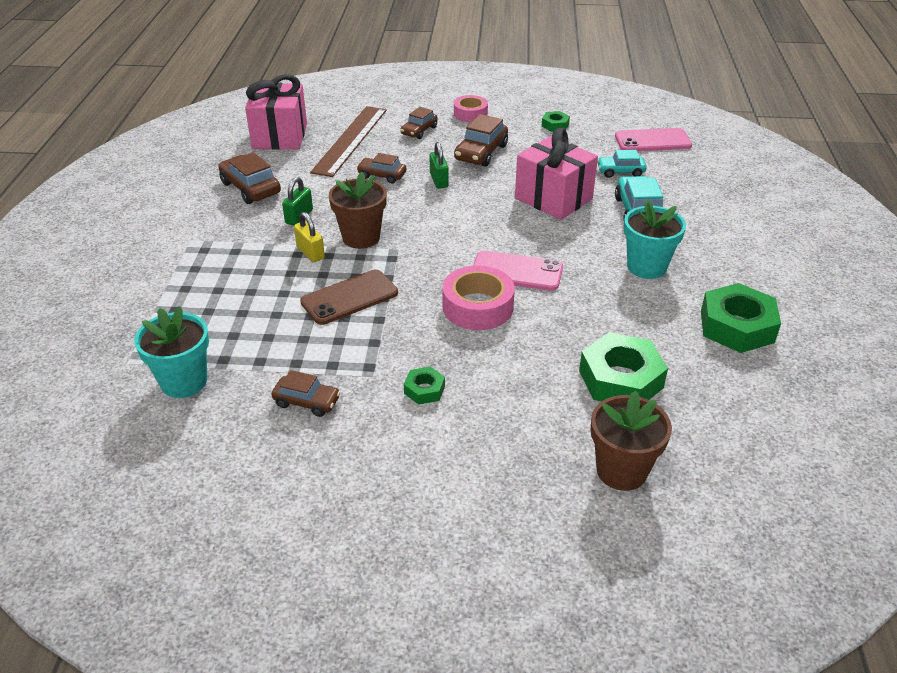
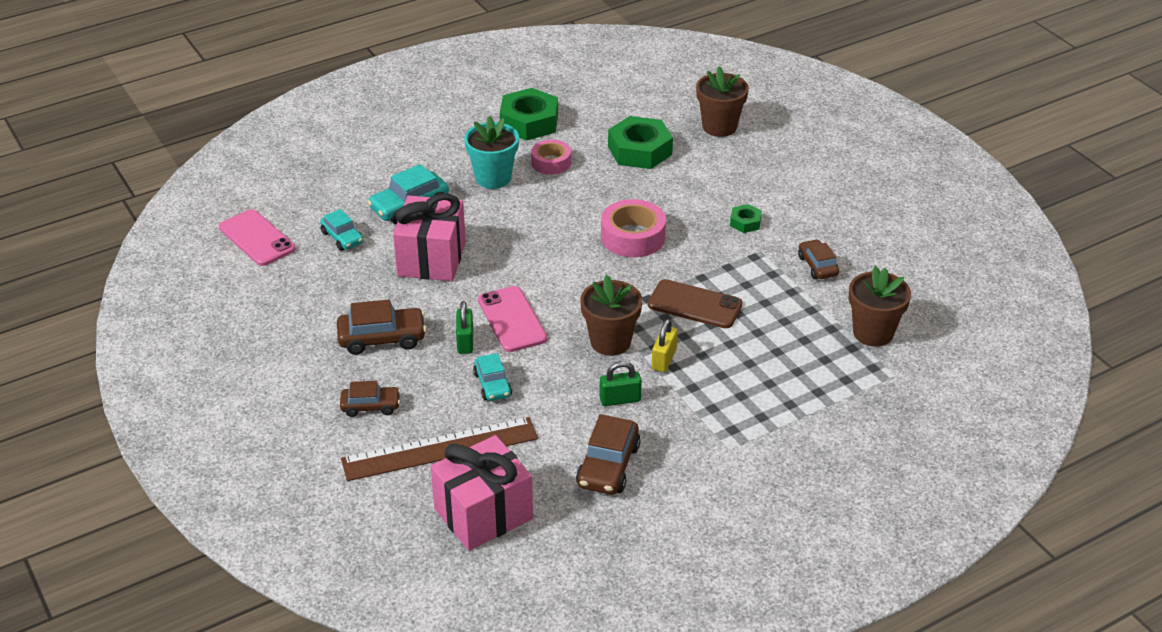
camera: 125 degrees left, 0 degrees up
turquoise flower pot [134,306,209,398] -> brown flower pot [849,266,911,347]
brown car [357,153,406,183] -> turquoise car [473,353,512,401]
green padlock [430,142,449,189] -> green padlock turned 45 degrees counterclockwise [456,301,473,354]
pink tape [454,95,488,122] -> pink tape moved to [531,140,571,175]
pink phone [473,251,563,291] -> pink phone moved to [478,286,547,352]
green nut [541,111,570,132] -> none

